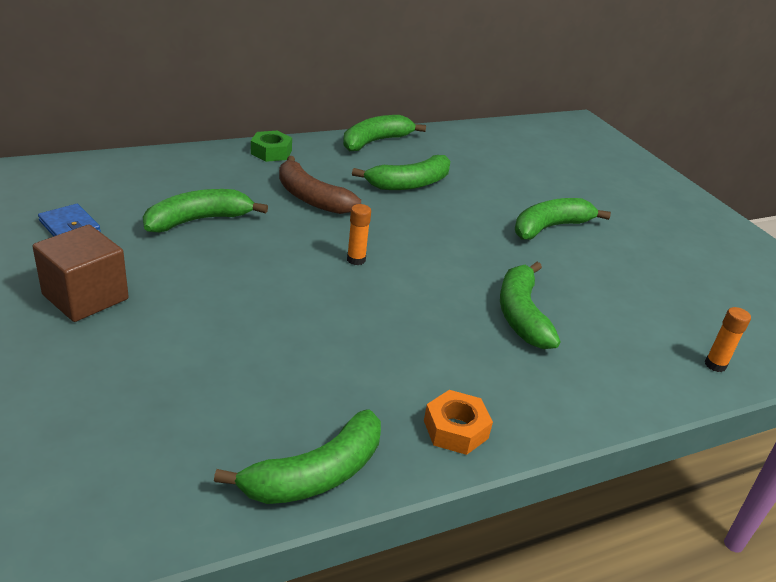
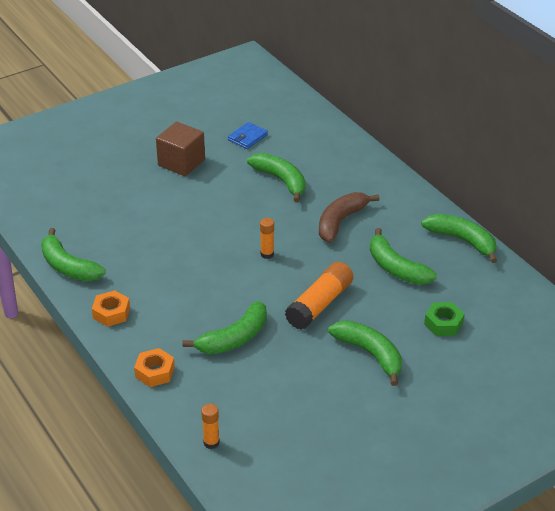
camera: 85 degrees right, 5 degrees up
green nut [251,131,292,162] -> green nut moved to [424,302,465,336]
green banana [500,262,560,349] -> green banana turned 150 degrees clockwise [182,301,267,354]
none -> orange nut [134,348,175,387]
none -> orange glue stick [285,262,353,330]

